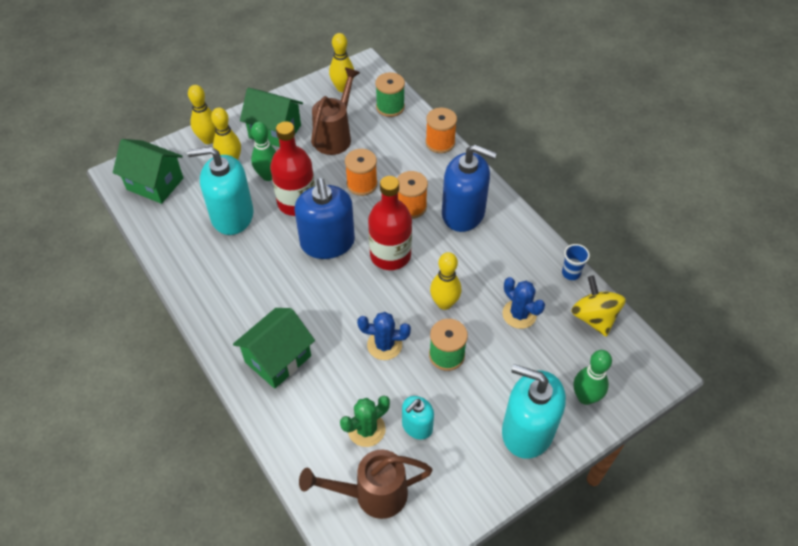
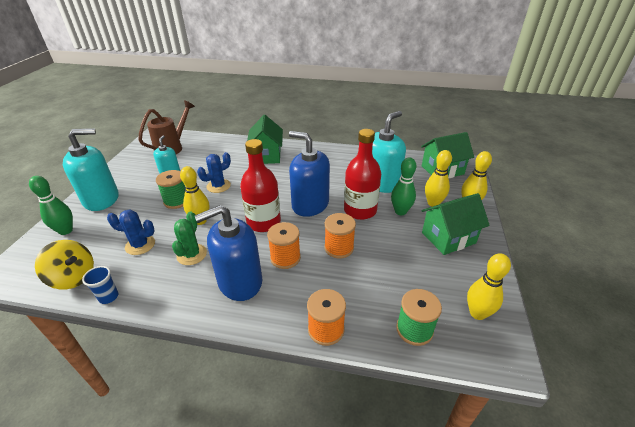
camera: 135 degrees right, 15 degrees down
brown watering can [311,67,360,155] -> none
green cactus [340,396,390,447] -> green cactus moved to [172,211,207,265]

